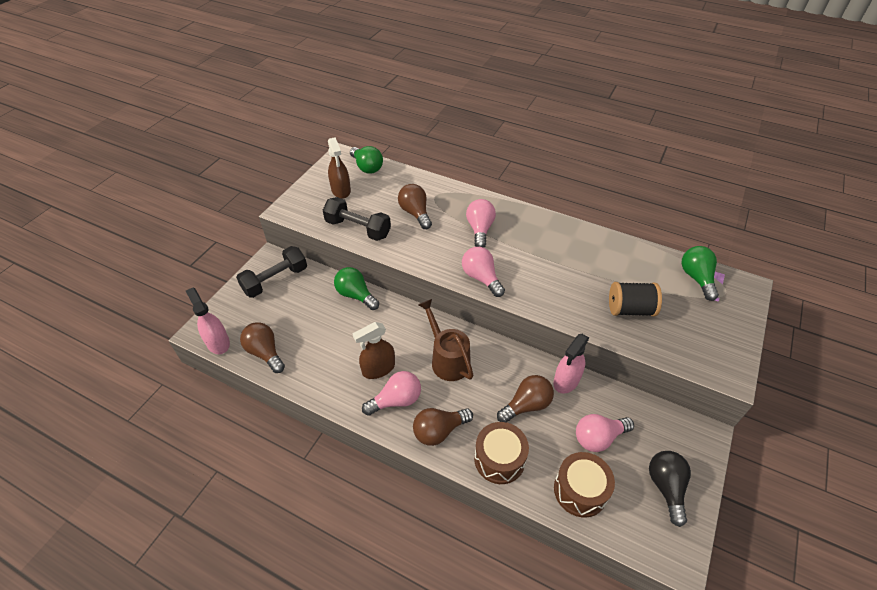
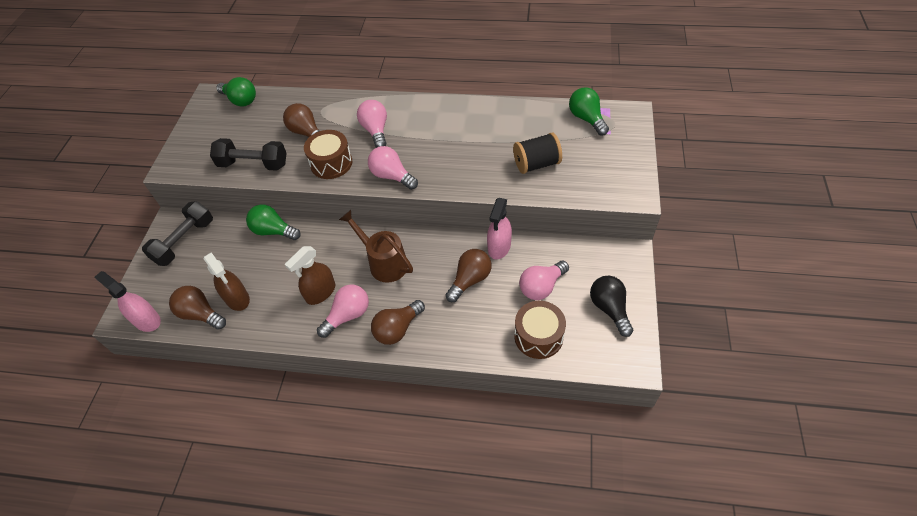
camera: 15 degrees left, 5 degrees up
brown spray bottle [328,137,351,199] -> brown spray bottle moved to [203,252,250,311]
brown drum [474,422,529,484] -> brown drum moved to [304,130,352,179]

